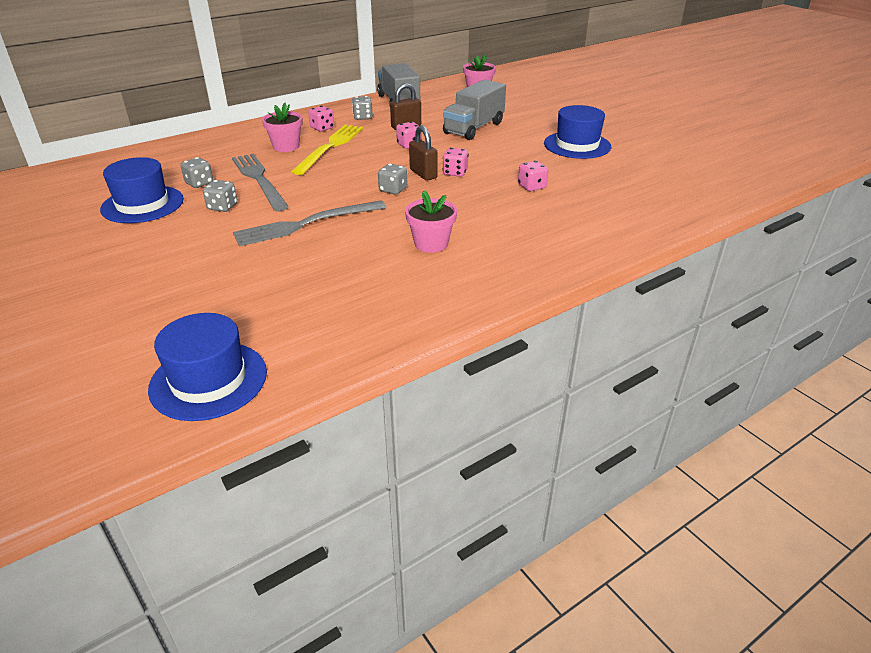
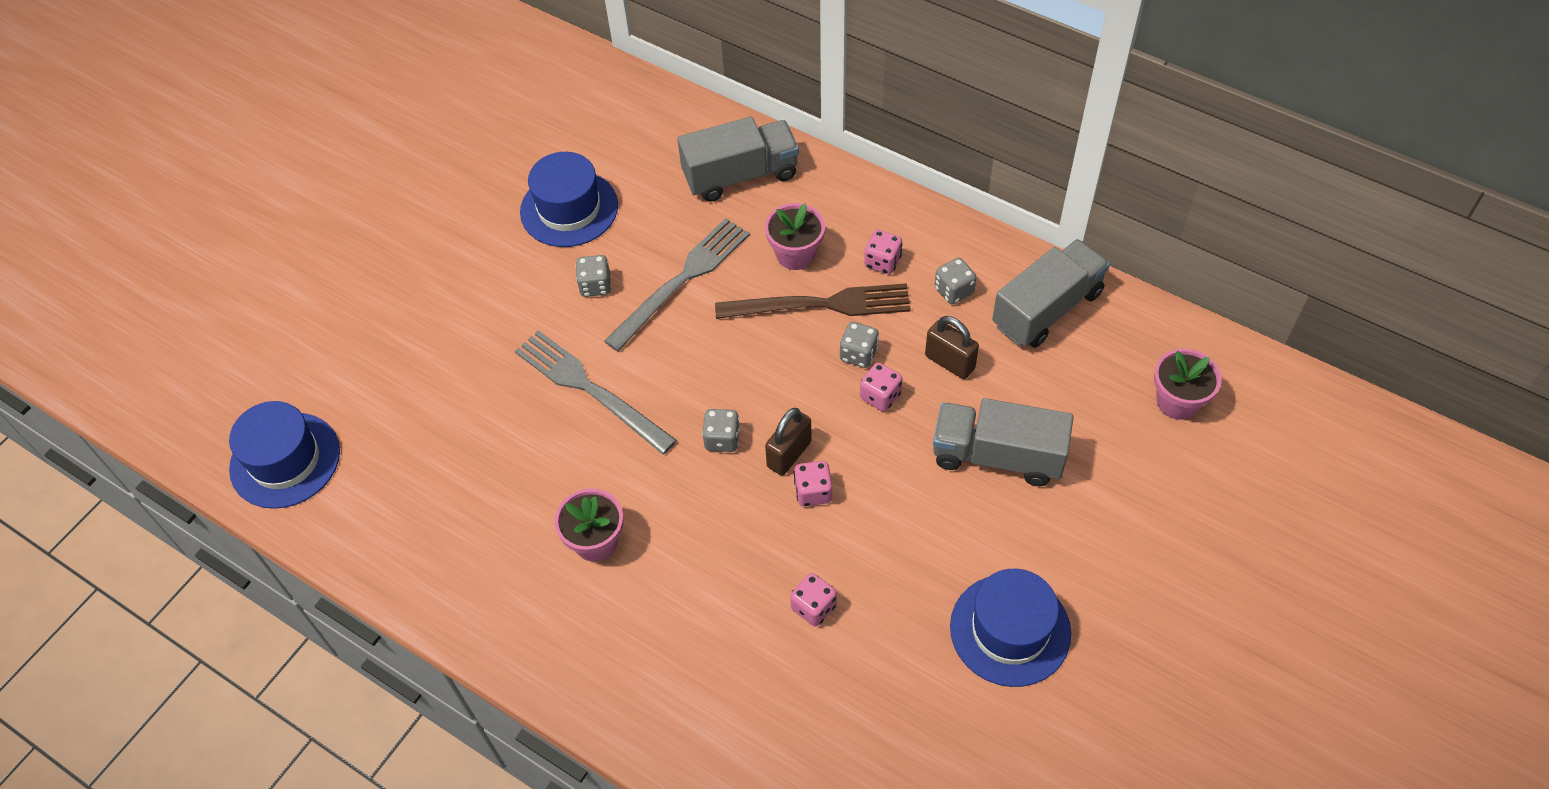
camera: 70 degrees right, 20 degrees up
grey dice [180,157,213,188] -> grey dice moved to [840,322,879,368]
yellow fork [291,125,363,175] -> brown fork [715,283,911,319]
none -> grey truck [677,117,799,202]

